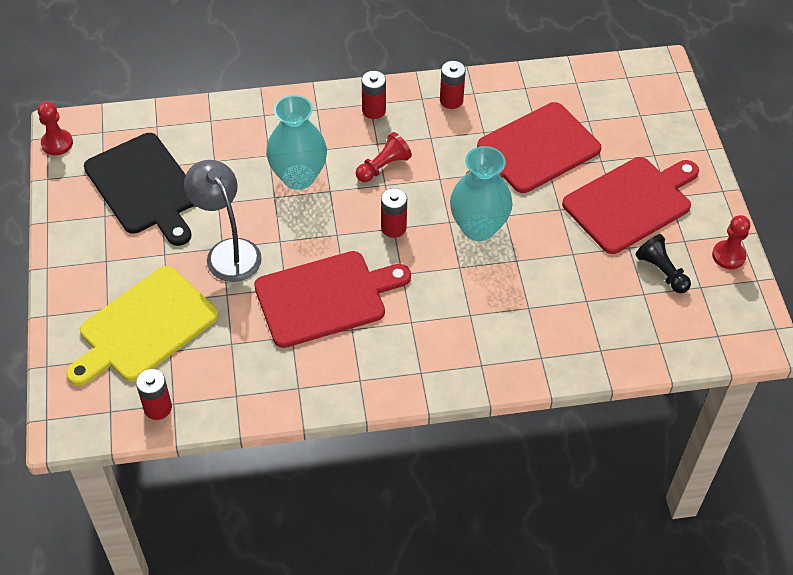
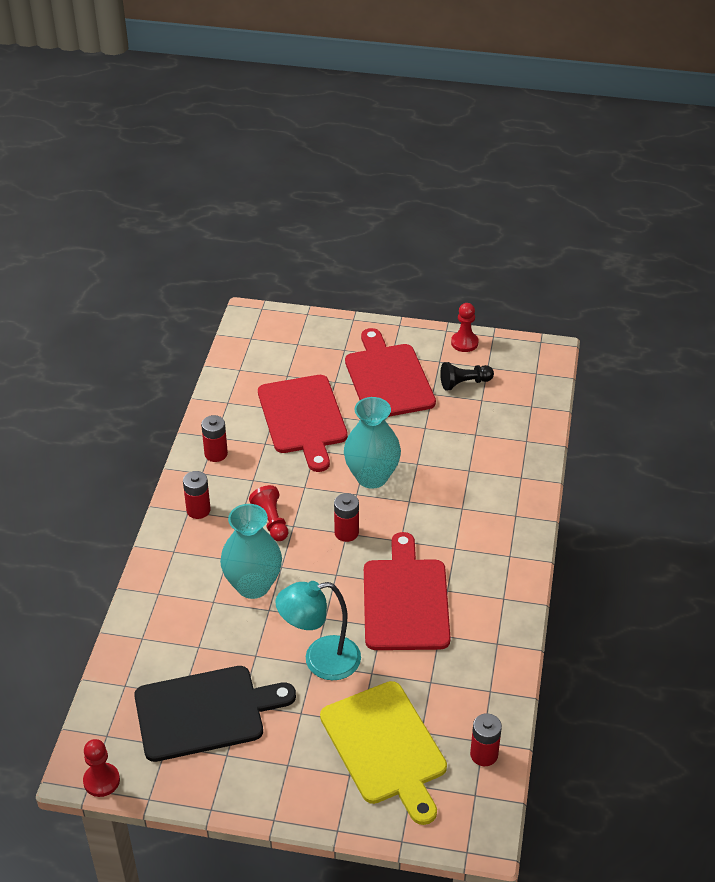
camera: 70 degrees left, 10 degrees down
grey lamp [184,160,262,282] -> turquoise lamp [275,581,361,680]

